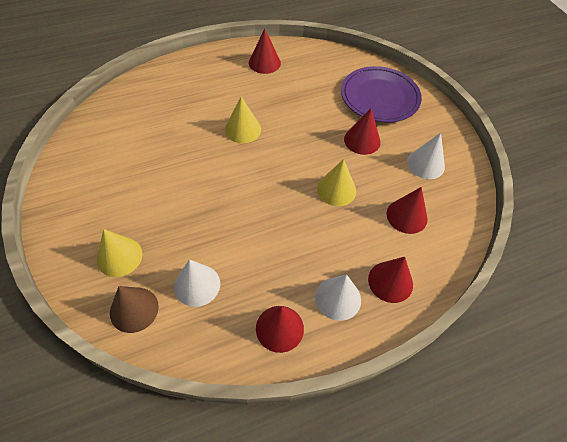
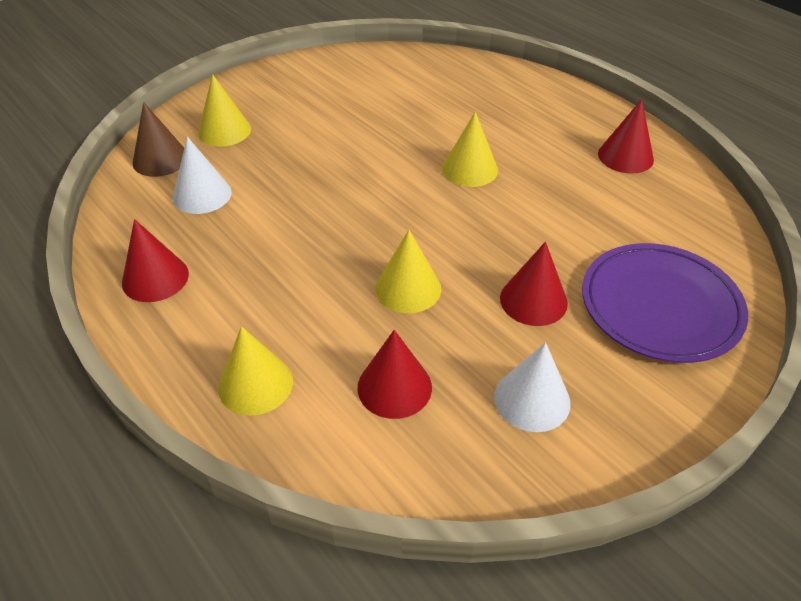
camera: 75 degrees right, 10 degrees down
white cone [315,274,361,321] -> none
red cone [368,257,413,303] -> yellow cone [218,326,293,416]

